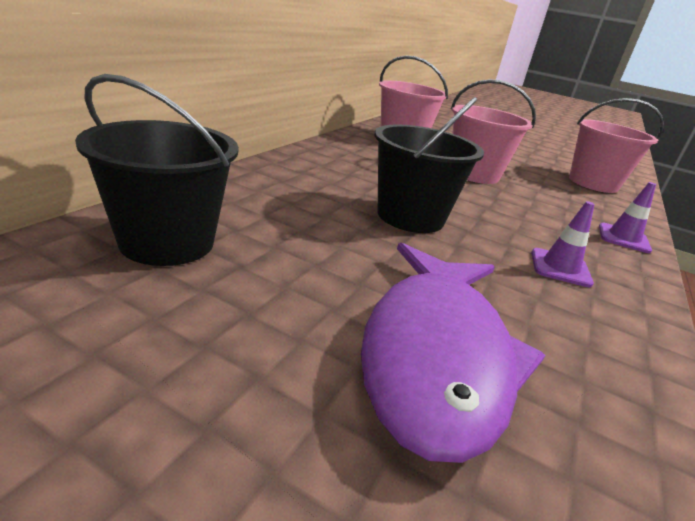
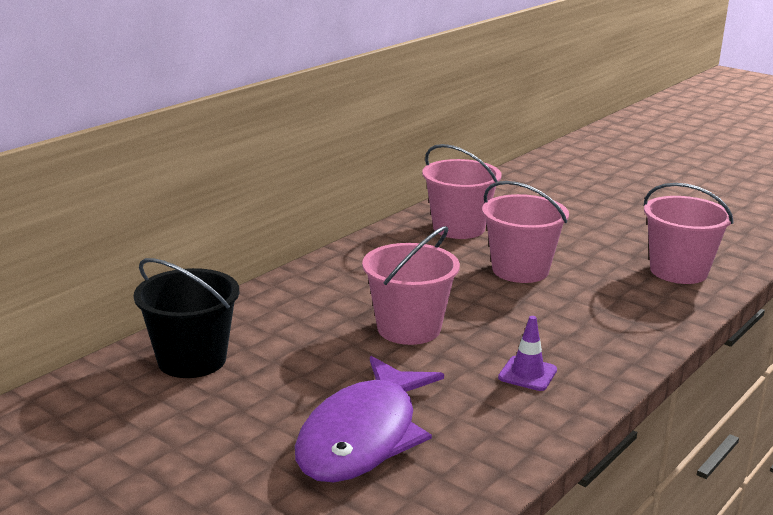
camera: 15 degrees right, 5 degrees down
black bucket [375,97,484,233] -> pink bucket [362,226,460,345]
purple traffic cone [599,182,656,253] -> none

